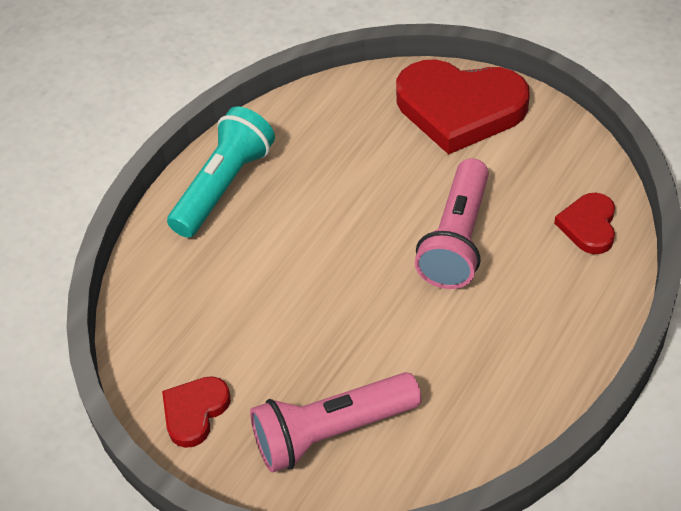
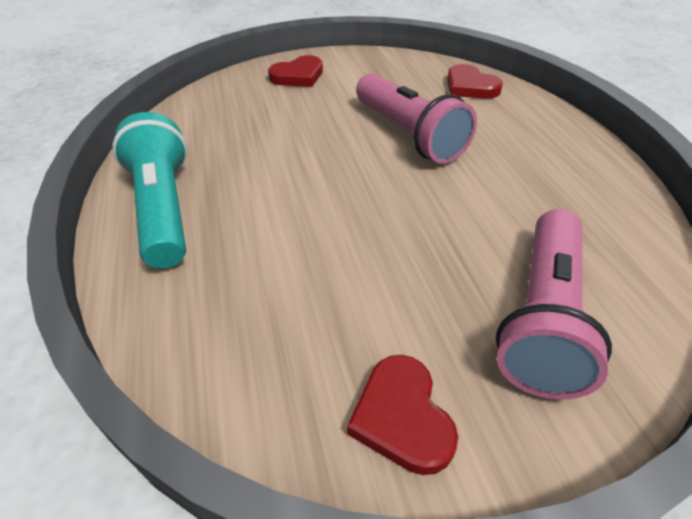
camera: 50 degrees left, 5 degrees down
red heart [396,60,530,154] -> red heart [268,55,323,87], size x0.49

